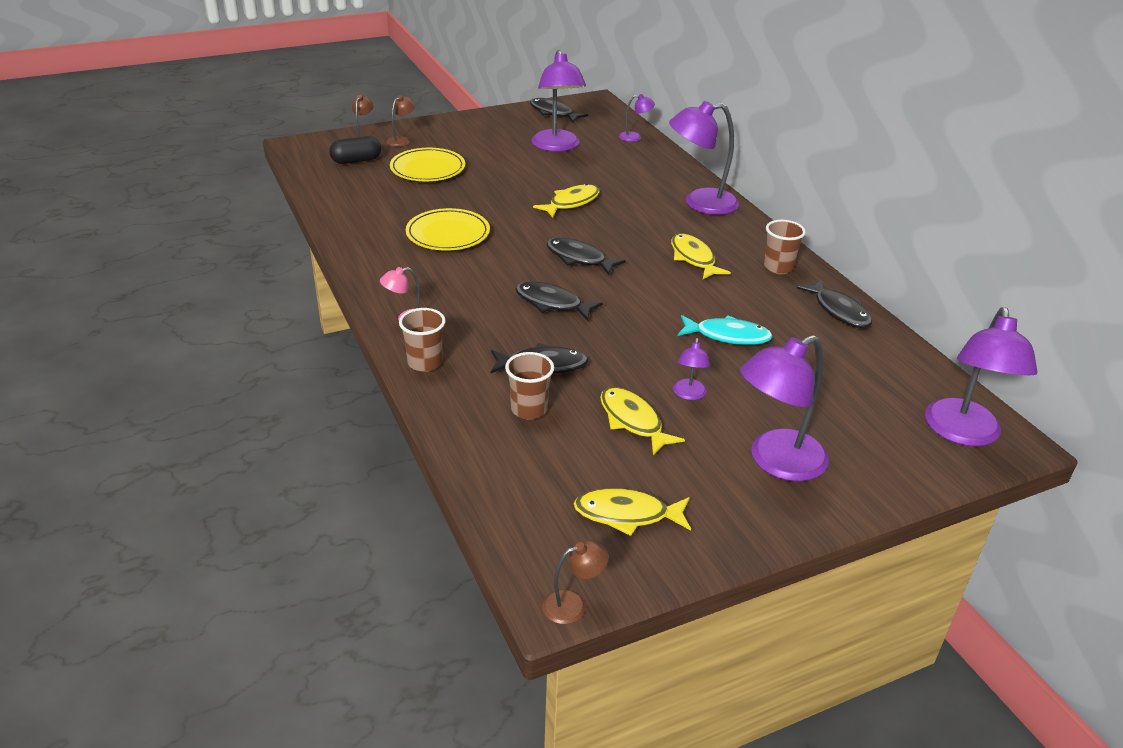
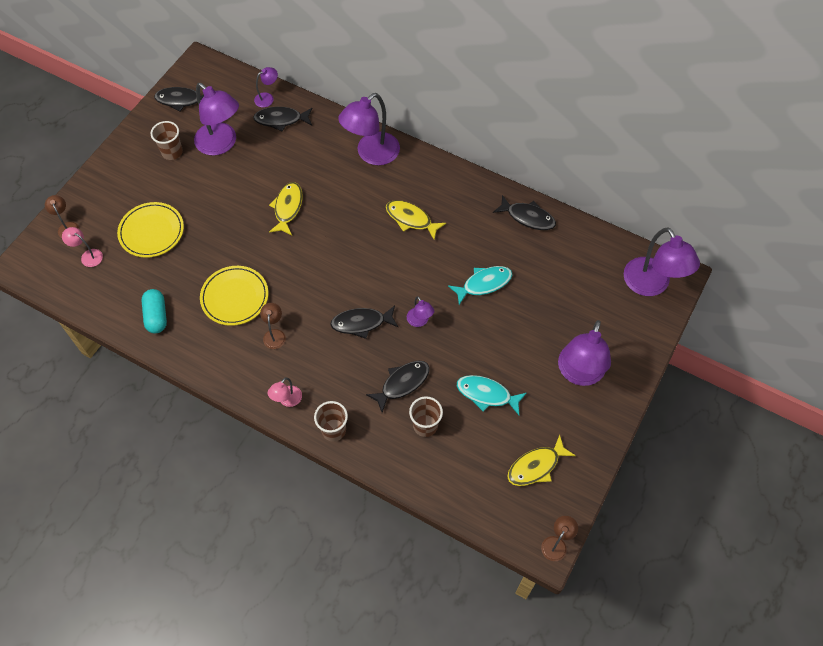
camera: 35 degrees left, 25 degrees up
black capsule [329,136,381,164] -> pink lamp [62,227,103,267]
brown lamp [386,95,415,147] -> brown lamp moved to [260,303,286,349]
black fish [546,238,626,275] -> black fish moved to [253,107,313,131]
yellow fish [600,387,685,456] -> turquoise fish [457,375,527,415]
purple lamp [673,338,710,400] -> purple lamp moved to [407,296,434,327]
brown cup [764,220,806,274] -> brown cup moved to [151,121,183,160]
none -> turquoise capsule [141,289,167,333]

